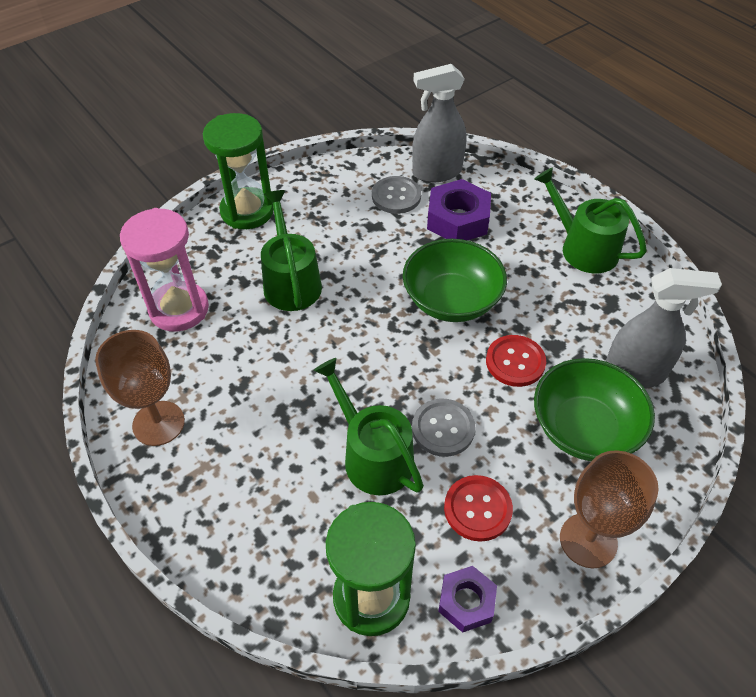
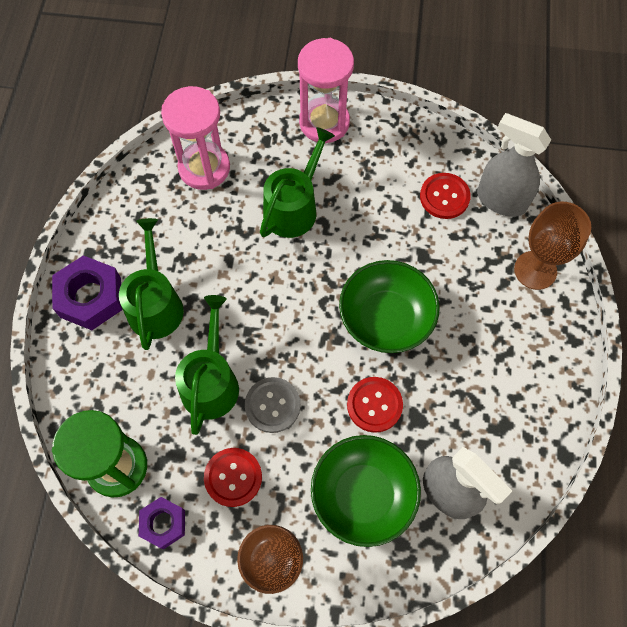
camera: 45 degrees right, 15 degrees up
brown goblet [95,330,185,446] -> brown goblet moved to [514,202,591,290]
green hourglass [203,113,274,229] -> pink hourglass [298,38,354,143]
grey button [372,176,421,214] -> red button [420,173,471,219]
purple nut [427,179,491,240] -> purple nut moved to [52,255,122,330]
green watering can [534,167,647,273] -> green watering can moved to [119,218,184,350]

